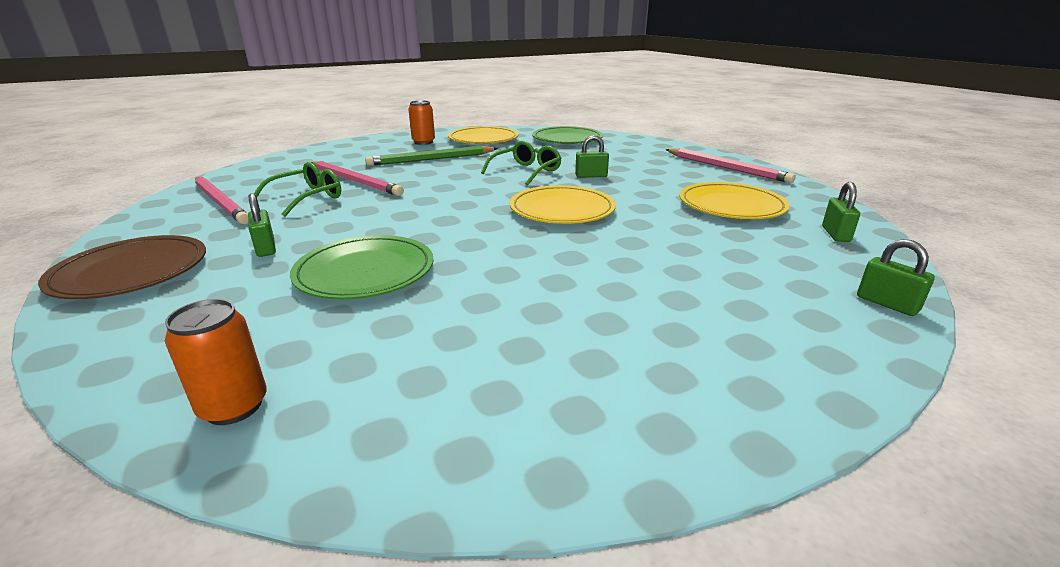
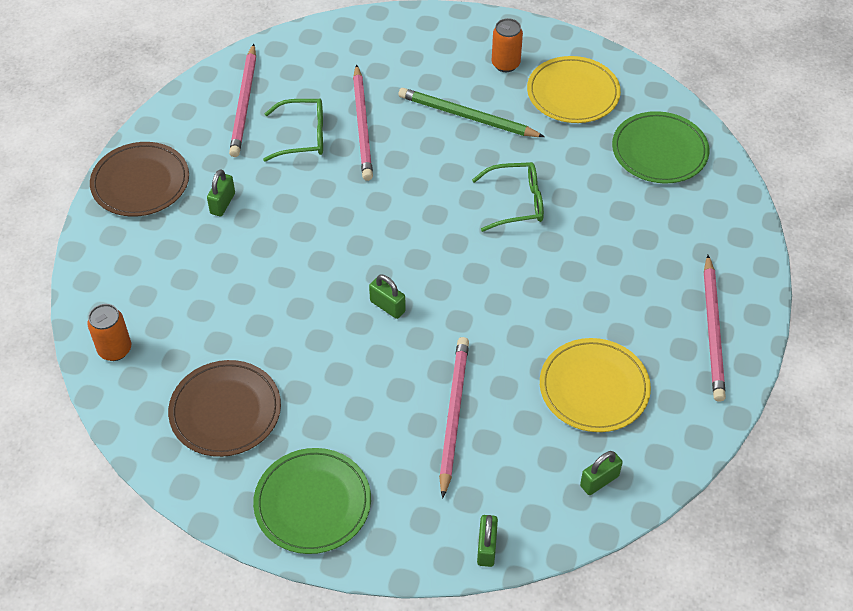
camera: 45 degrees right, 25 degrees up
green plate [290,235,434,299] -> green plate moved to [253,448,371,554]
yellow plate [510,185,616,224] -> none
green padlock [575,135,609,178] -> green padlock moved to [369,274,406,319]
none -> brown plate [168,360,281,457]
none -> pink pencil [439,337,469,499]

